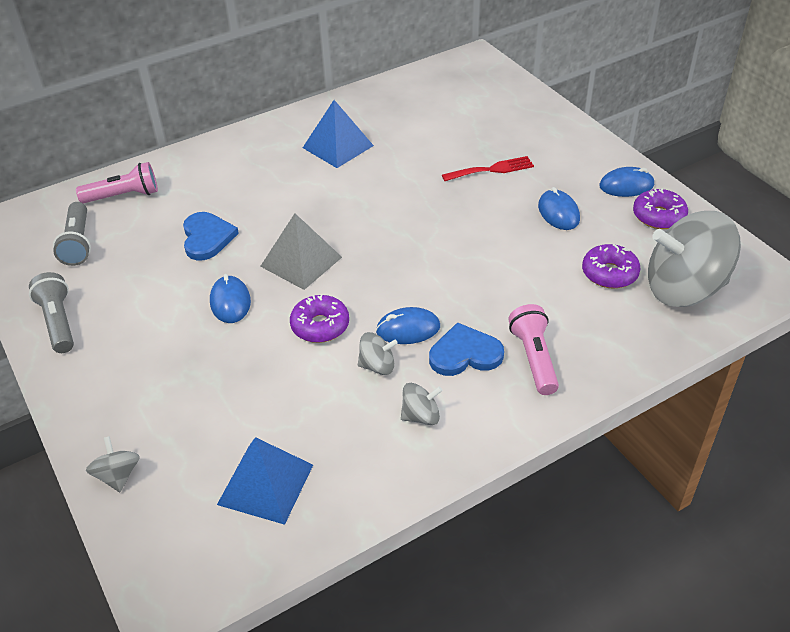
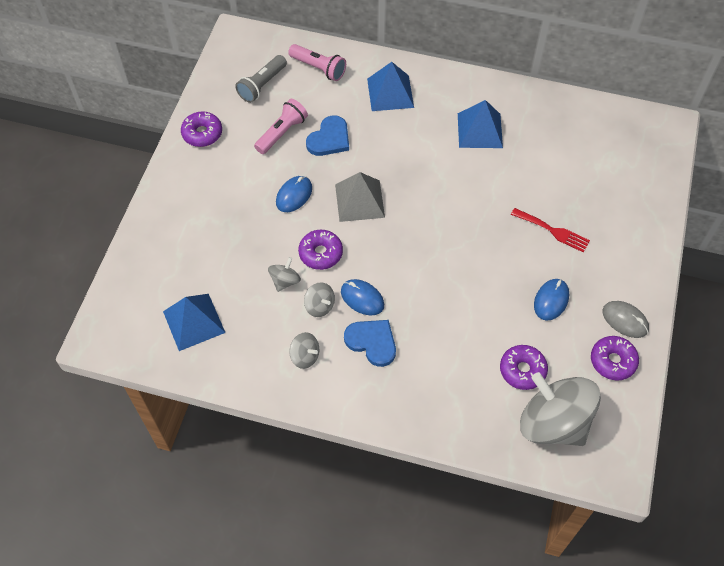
camera: 45 degrees right, 15 degrees up
grey flashlight [29,272,74,353] -> purple donut [181,111,222,147]
grey spinning top [86,436,140,492] -> grey spinning top moved to [268,257,301,292]
pink flashlight [509,304,559,395] -> pink flashlight moved to [254,99,308,154]
blue mouse [599,167,655,197] -> grey mouse [603,301,649,338]
none -> blue pyramid [367,62,414,111]

